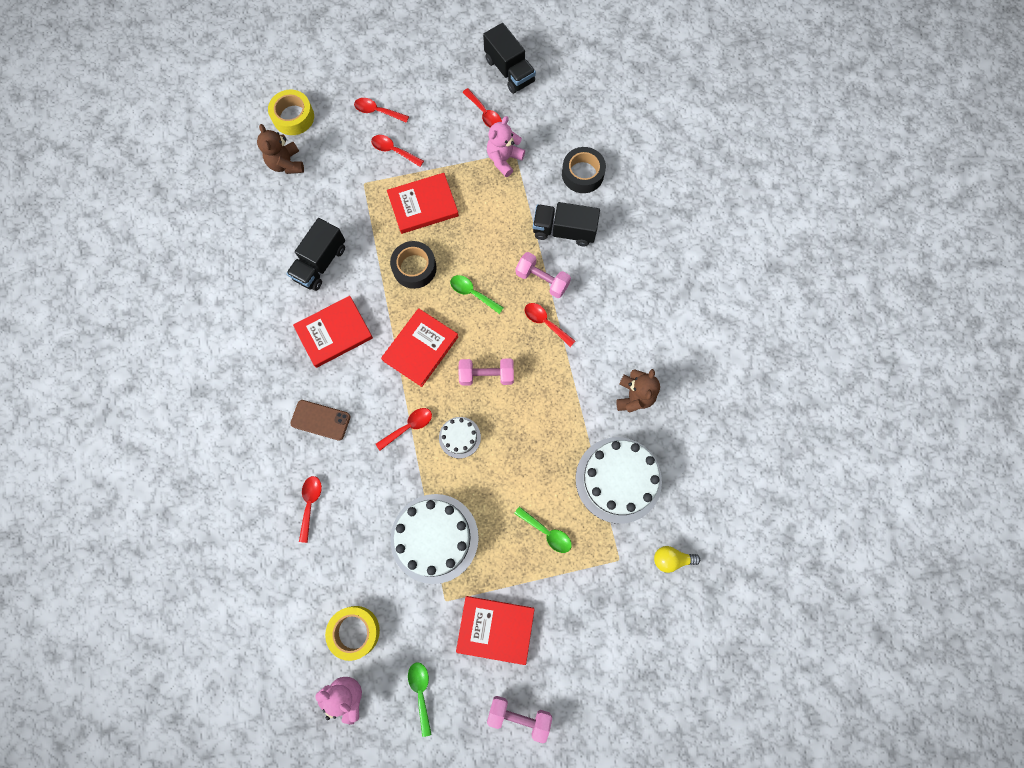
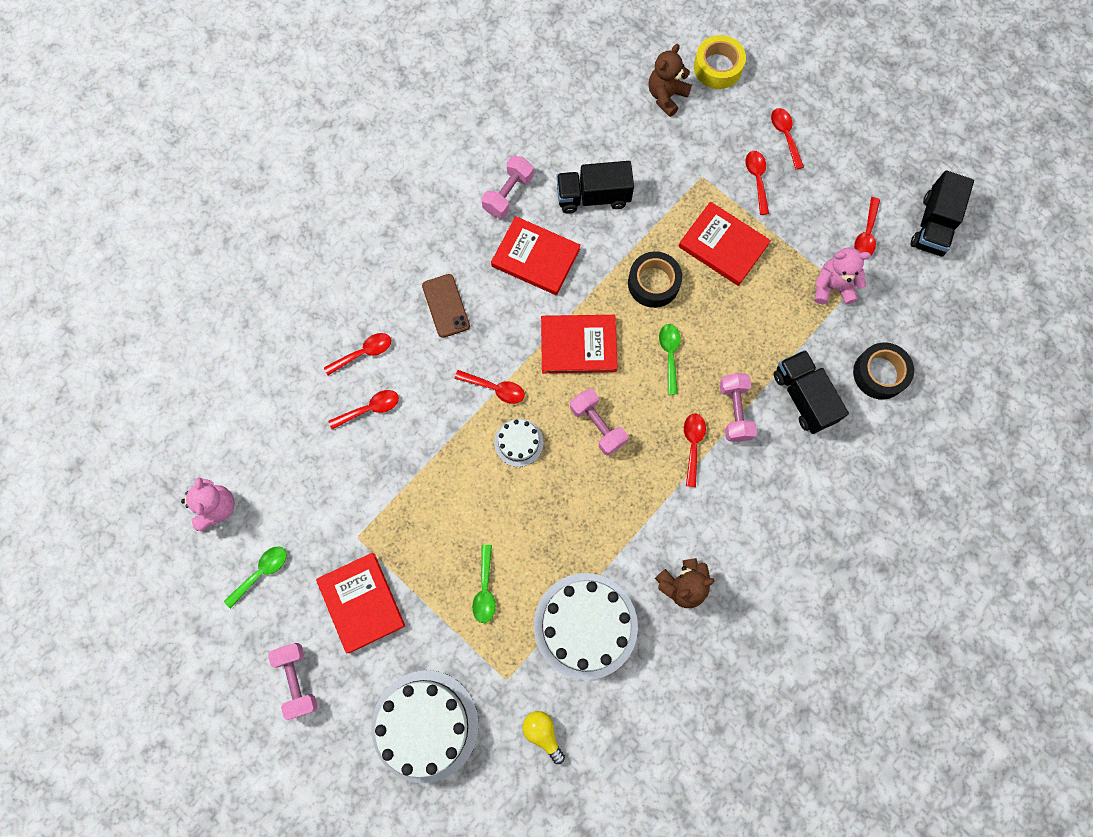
camera: 55 degrees right, 0 degrees up
yellow tape [325,606,380,661] -> none
white cake [390,494,479,584] -> white cake moved to [371,670,479,783]
none -> red spoon [328,390,399,429]
none -> pink dumbbell [482,156,534,219]

